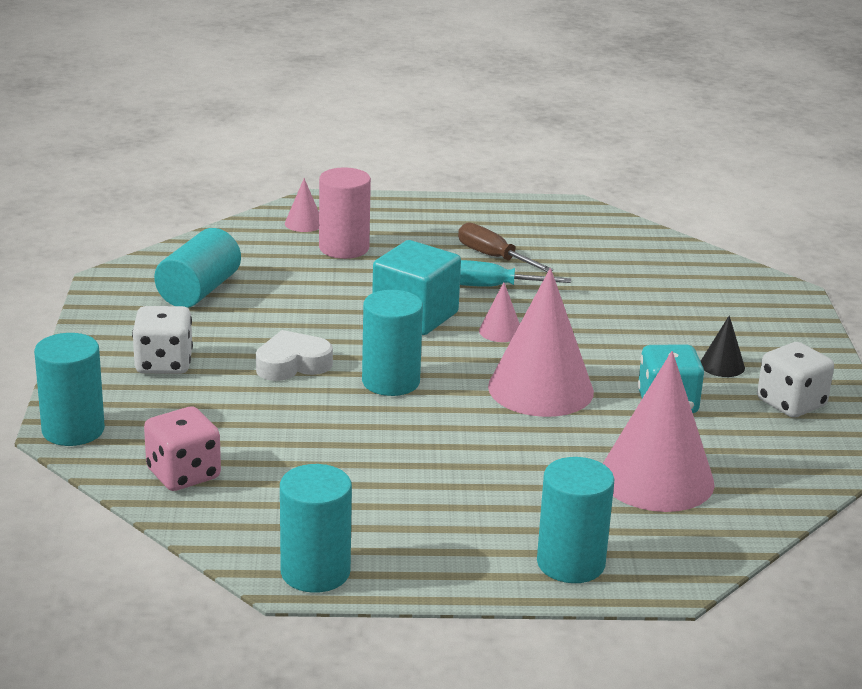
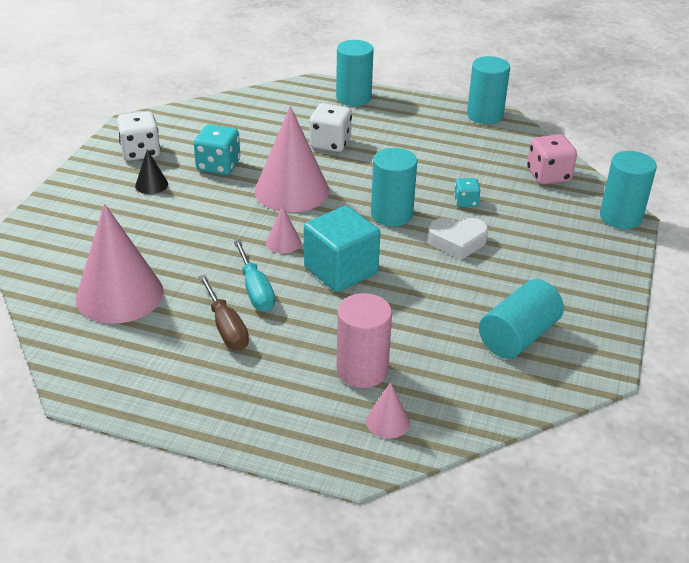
camera: 160 degrees left, 10 degrees up
white dice [132,306,193,374] -> white dice moved to [309,103,352,152]
turquoise screwdriver [460,260,571,287] -> turquoise screwdriver turned 45 degrees clockwise [234,240,275,312]
pink cone [603,351,715,512] -> pink cone moved to [76,204,164,324]
none -> turquoise dice [454,178,481,207]

